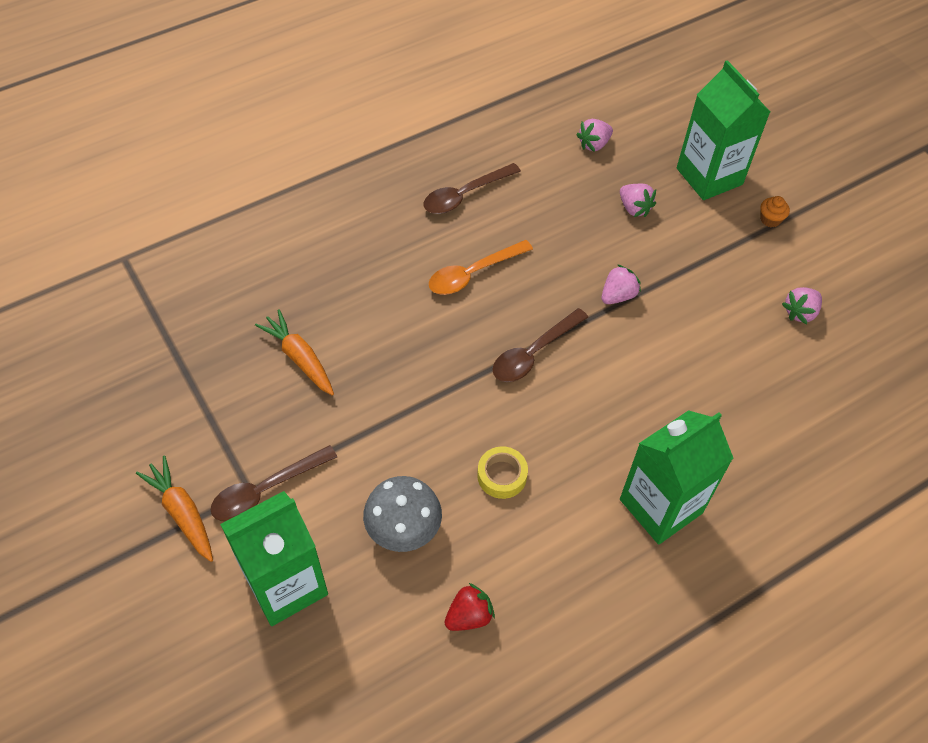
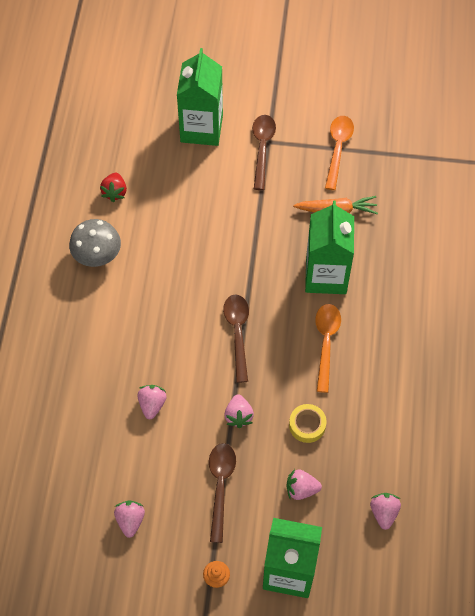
camera: 130 degrees right, 5 degrees up
orange carrot [136,456,213,562] -> none
grey mushroom [363,476,442,552] -> grey mushroom moved to [69,219,121,267]
brown spoon [423,163,521,214] -> brown spoon moved to [209,443,236,543]
yellow tape [477,446,528,499] -> yellow tape moved to [289,404,326,443]
green carton [620,410,733,544] -> green carton moved to [305,201,354,294]
none -> pink strawberry [137,385,167,419]
none -> orange spoon [325,116,354,190]

